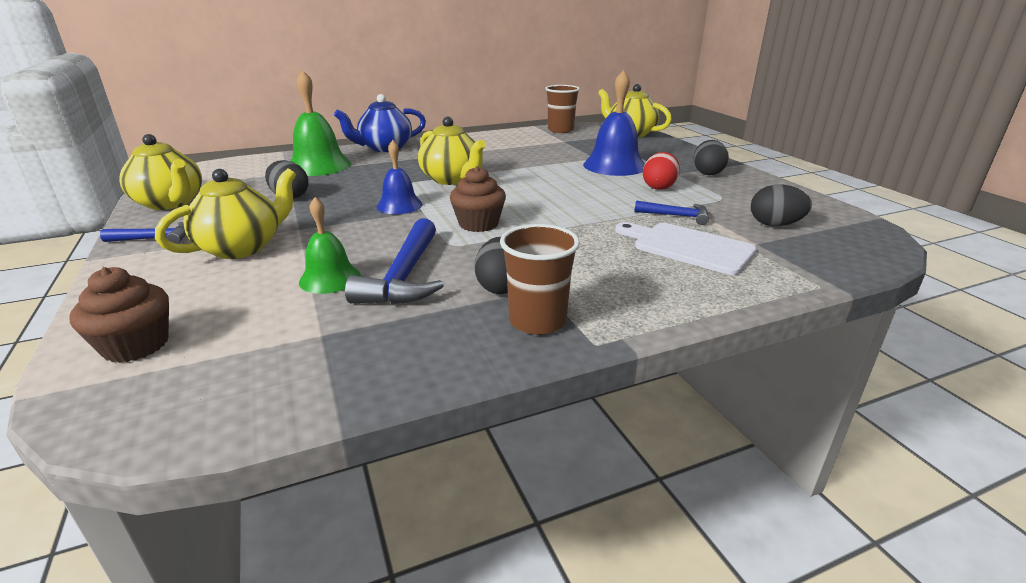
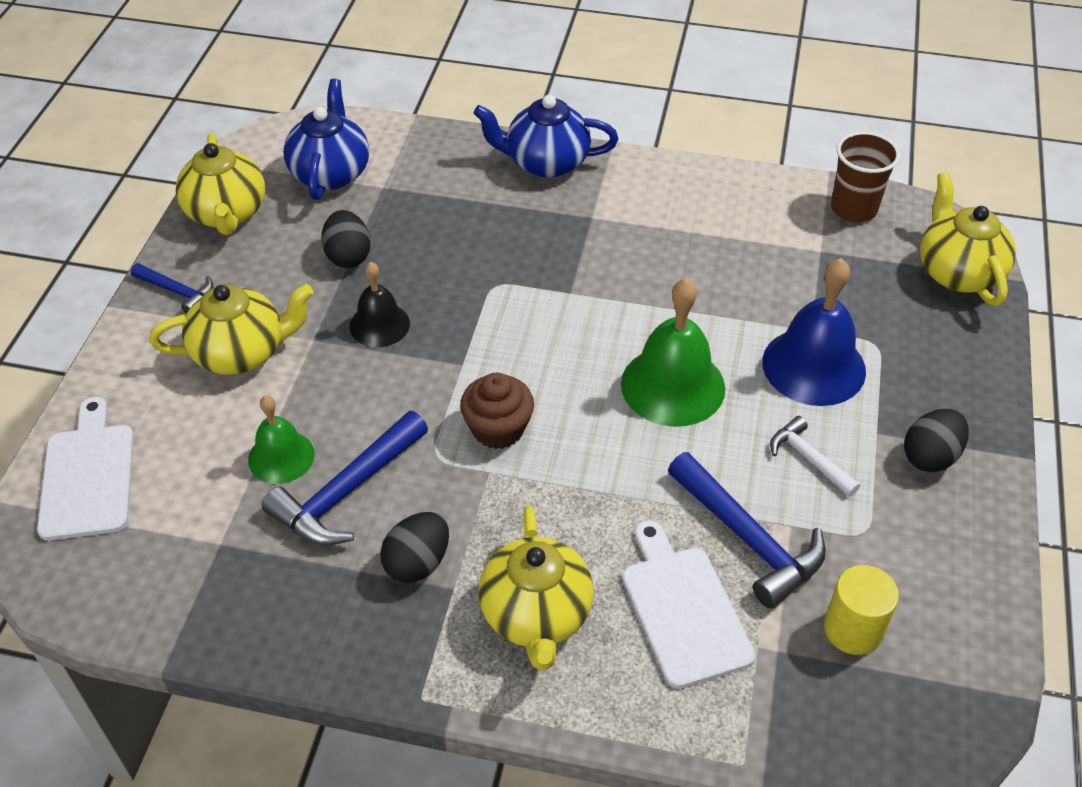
camera: 35 degrees right, 20 degrees up
brown cupcake [69,267,169,363] -> white cutting board [37,397,134,540]
green bell [291,70,351,176] -> green bell moved to [621,278,725,427]
blue bell [377,140,423,214] -> none
yellow teapot [418,117,486,185] -> yellow teapot moved to [478,506,593,670]
brown cup [500,224,580,335] -> none
blue hammer [635,200,709,225] -> blue hammer [668,452,826,609], size x1.75
red egg [643,152,680,190] -> white hammer [770,416,860,497]
black egg [751,184,812,226] -> yellow cylinder [824,565,899,655]
none -> blue teapot [283,79,369,200]
none -> black bell [350,262,410,347]

